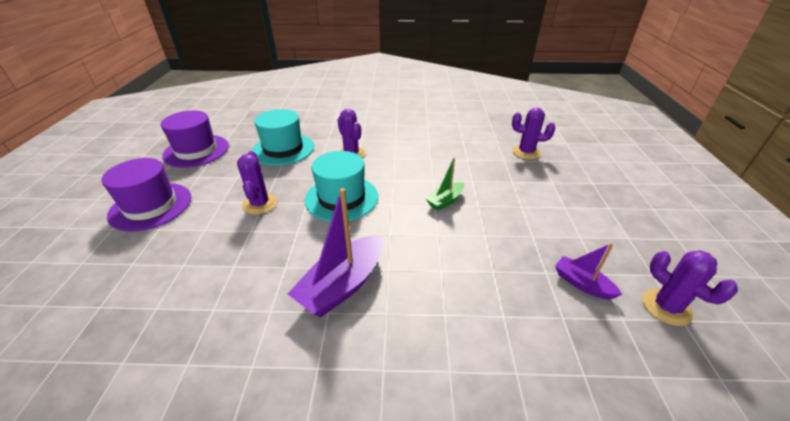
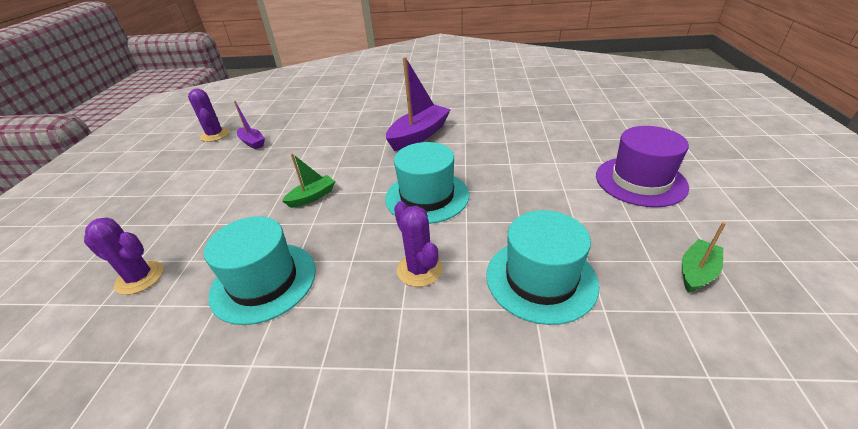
camera: 175 degrees left, 0 degrees up
purple hat [161,111,229,168] -> green boat [682,222,726,293]
purple cactus [237,151,277,214] -> none
none -> turquoise hat [204,216,316,325]

